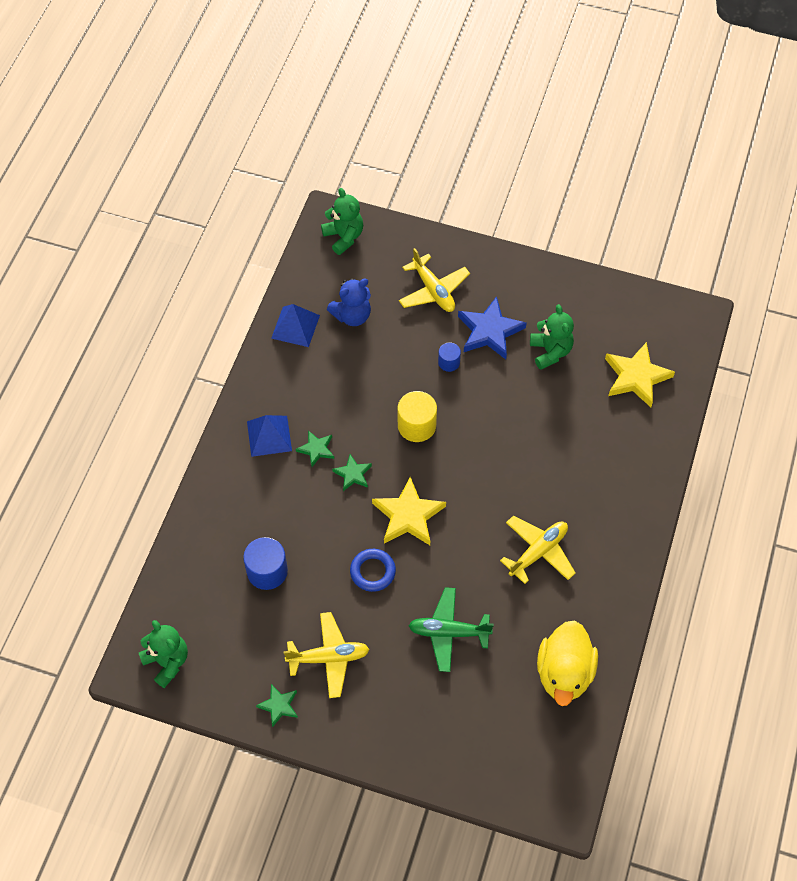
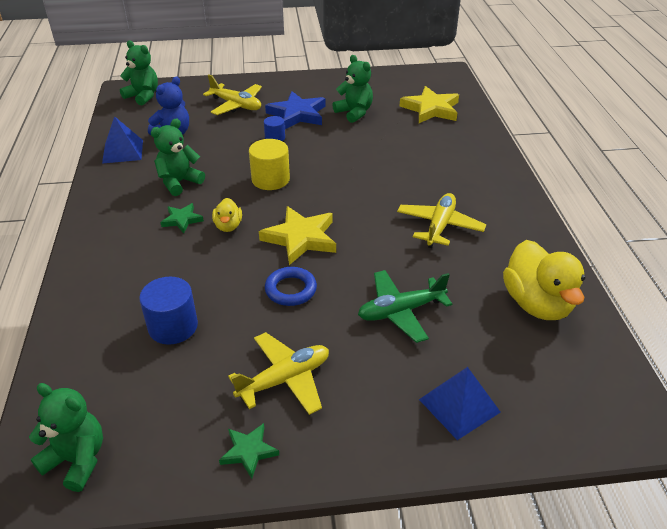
camera: 25 degrees left, 20 degrees down
blue pyramid [247,415,292,457] -> blue pyramid moved to [419,367,501,440]
green star [332,454,372,491] -> yellow duck [212,198,242,232]
none -> green teddy bear [151,118,205,196]

